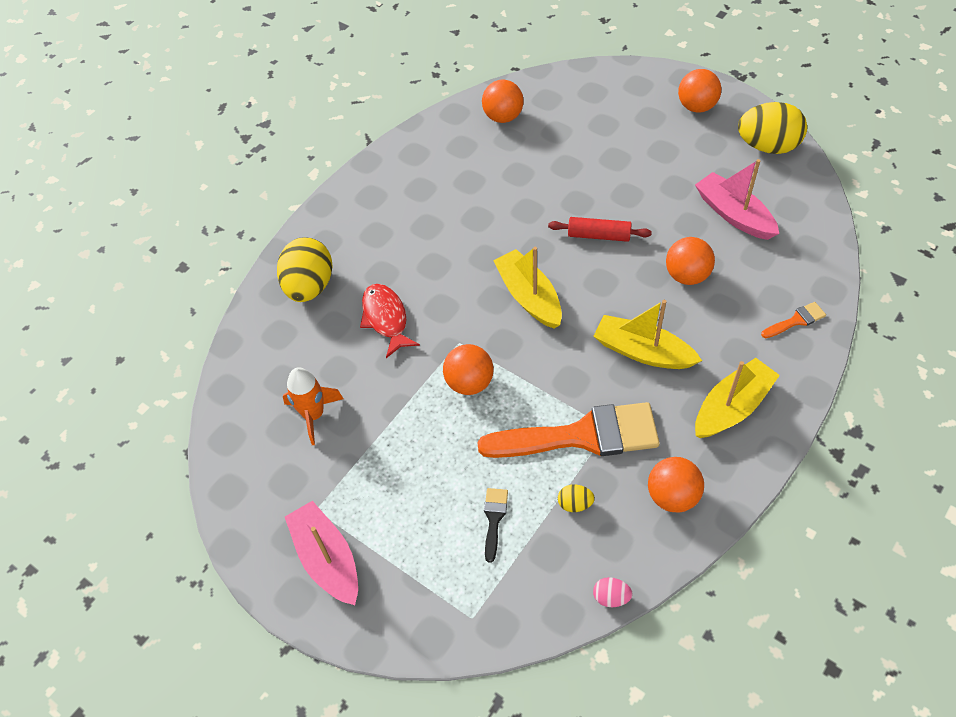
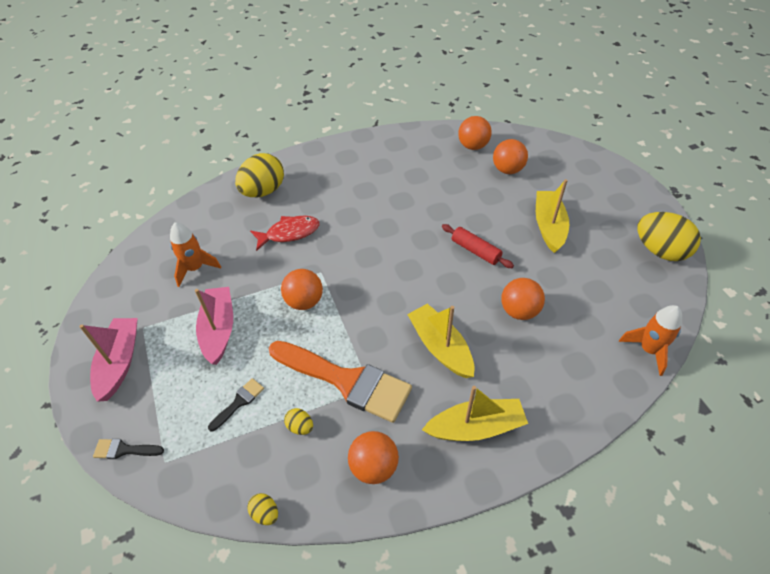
camera: 30 degrees right, 5 degrees down
red fish [360,284,420,358] -> red fish turned 60 degrees clockwise [250,216,320,251]
yellow boat [493,247,562,328] -> yellow boat moved to [536,179,569,253]
pink egg [593,577,633,607] -> yellow egg [247,493,278,525]
orange ball [678,69,721,113] -> orange ball moved to [493,139,528,174]
pink boat [695,159,779,240] -> pink boat moved to [195,287,233,365]
orange brush [761,302,826,338] -> none
none -> black brush [93,439,164,459]
none -> orange rocket [619,305,682,376]

